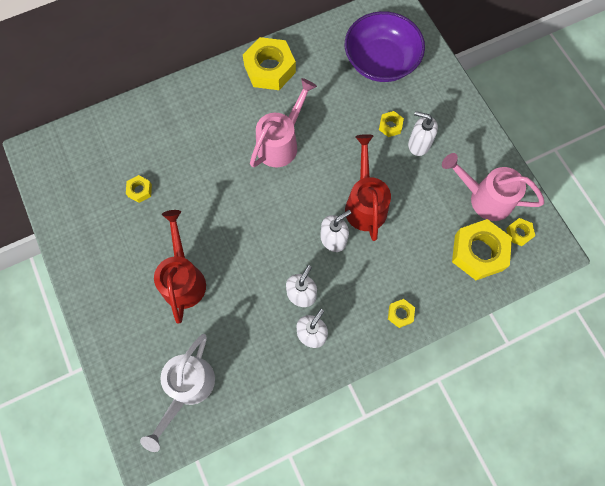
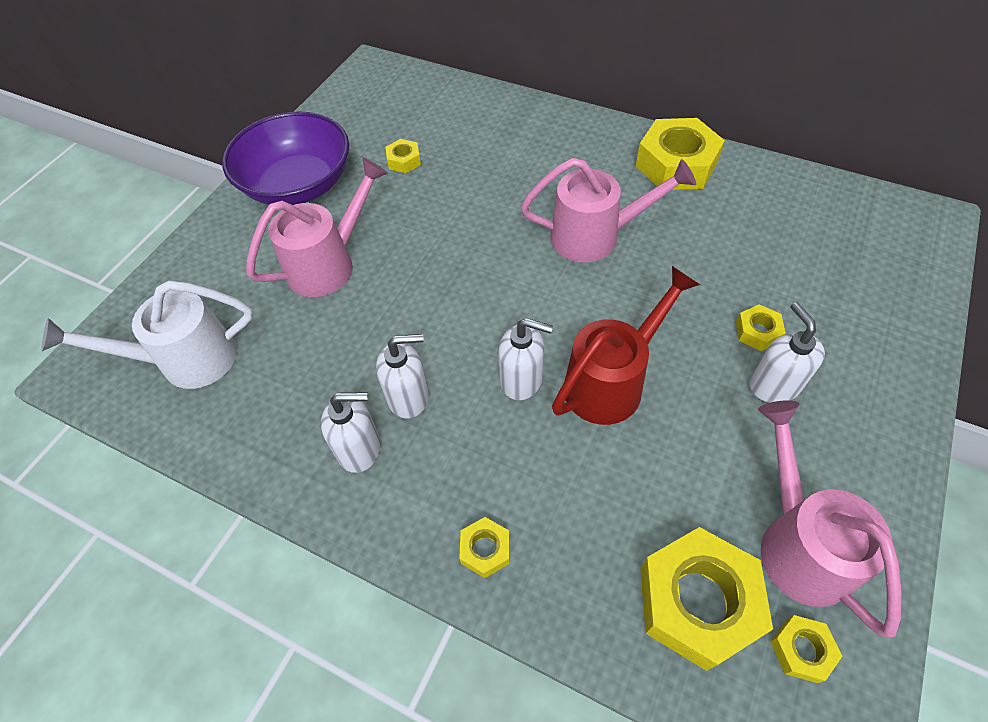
camera: 55 degrees right, 15 degrees down
red watering can [154,210,206,324] -> pink watering can [246,158,388,297]
purple bowl [345,11,425,82] -> purple bowl moved to [222,111,349,205]

